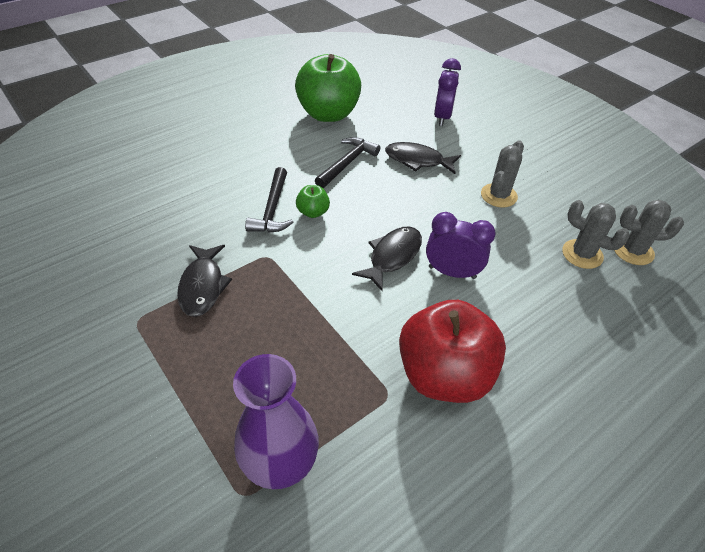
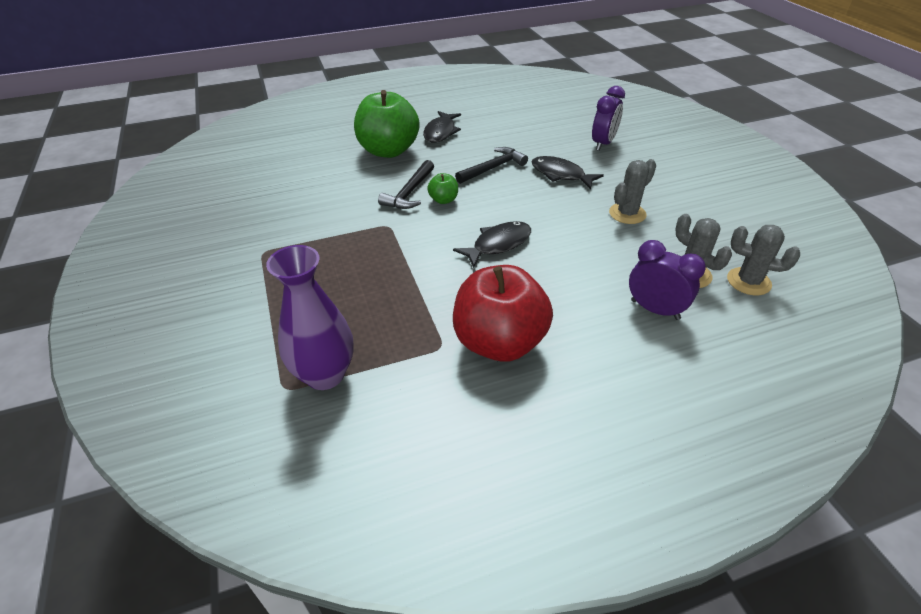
camera: 20 degrees right, 5 degrees down
black fish [177,245,232,317] -> black fish moved to [423,111,461,143]
green apple [295,54,361,122] -> green apple moved to [354,90,420,158]
purple clock [426,212,496,279] -> purple clock moved to [629,240,706,320]

